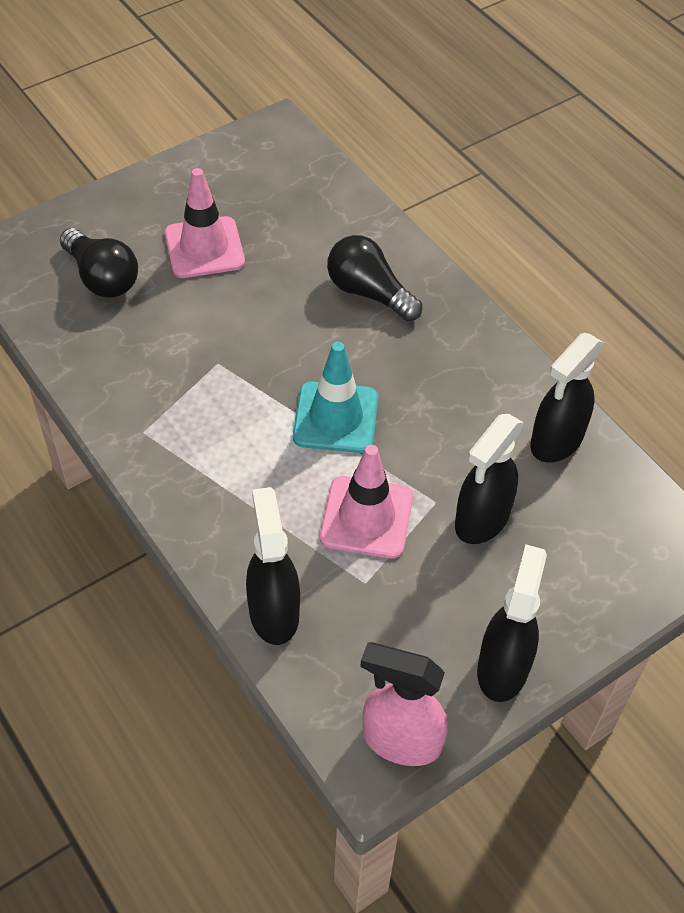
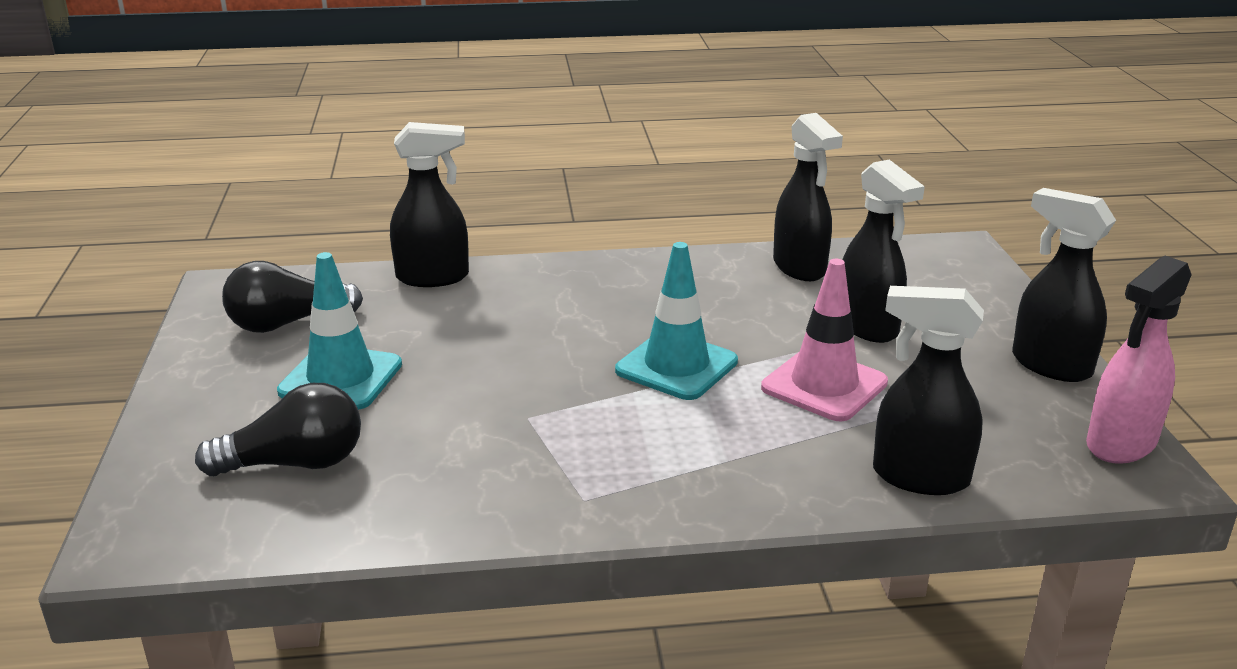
camera: 60 degrees left, 25 degrees down
pink traffic cone [165,168,245,278] -> turquoise traffic cone [277,252,402,410]
black light bulb [327,235,422,321] -> black light bulb moved to [222,261,363,333]
none -> black spray bottle [390,122,469,287]

